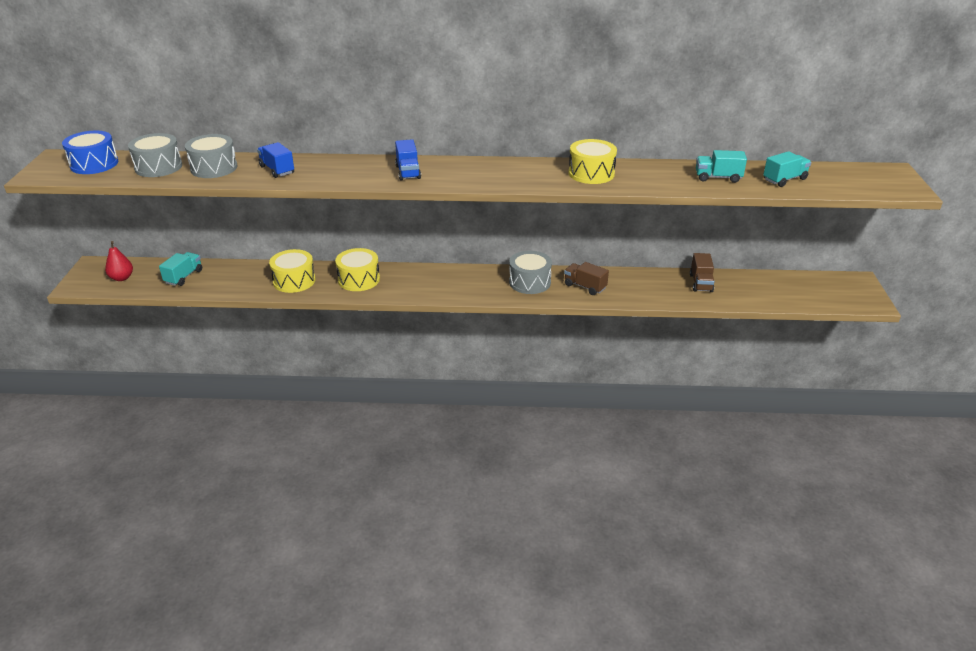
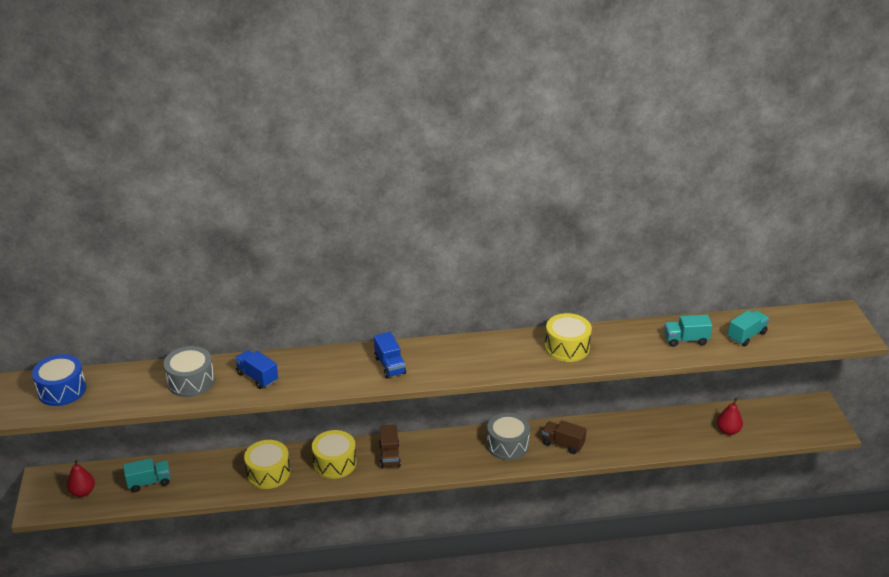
camera: 10 degrees left, 0 degrees up
grey drum [128,133,182,177] -> none
turquoise truck [159,252,202,286] -> turquoise truck turned 60 degrees clockwise [123,458,171,492]
brown truck [690,253,714,292] -> brown truck moved to [379,425,401,468]
none -> red pear [717,398,743,435]

